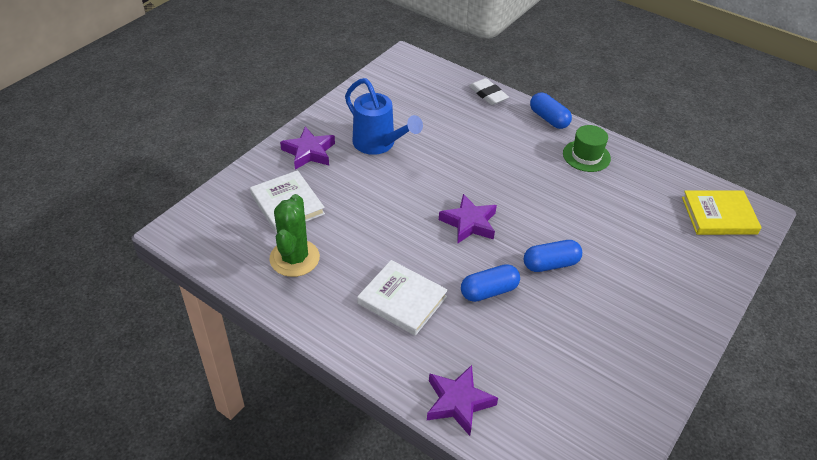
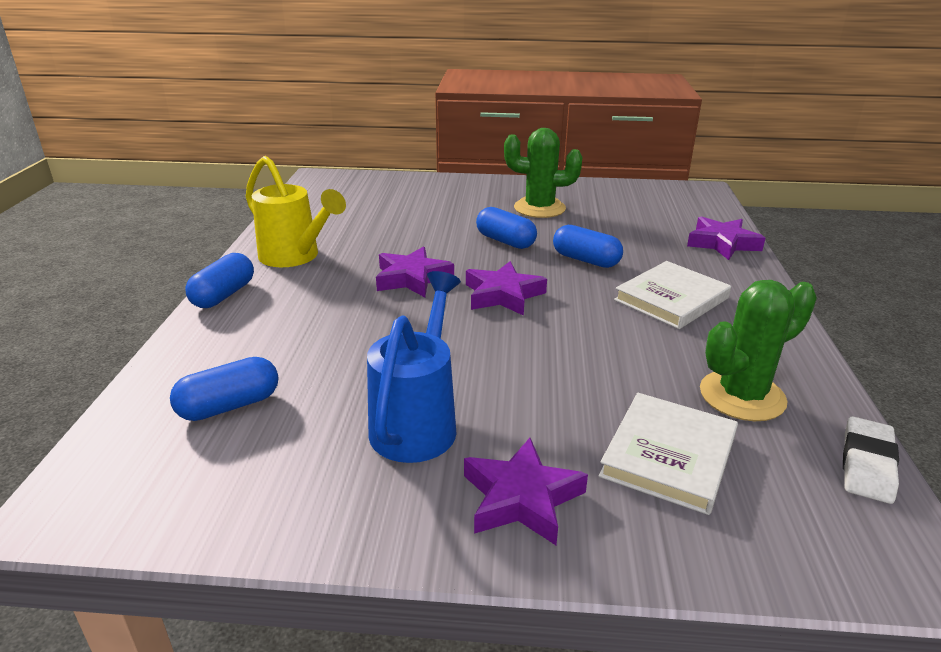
camera: 120 degrees left, 15 degrees down
white book [357,260,448,336] -> white book turned 45 degrees clockwise [614,261,731,329]
white eraser [469,78,509,105] -> white eraser moved to [843,416,899,504]
green hat [563,125,611,172] -> yellow watering can [246,156,346,267]
yellow book [682,190,762,235] -> none
none -> blue capsule [170,357,279,421]
none -> purple star [376,246,454,297]
none -> green cactus [504,128,582,218]

